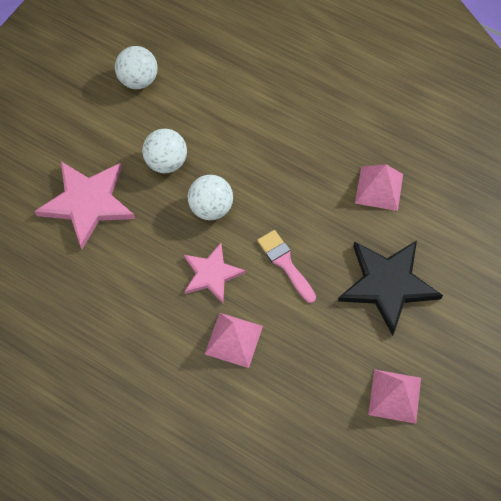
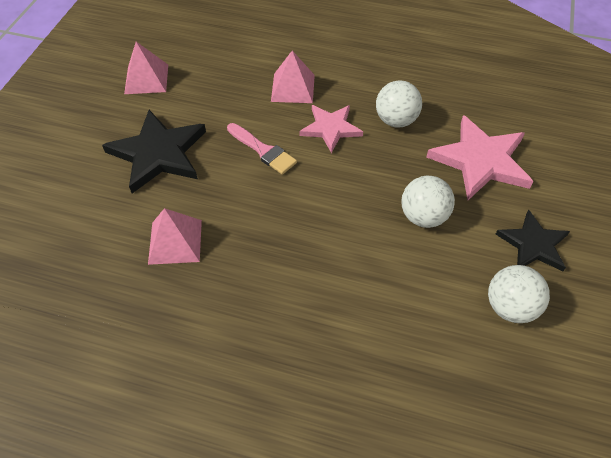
camera: 165 degrees right, 10 degrees down
white ball [188,175,233,220] -> white ball moved to [376,81,422,128]
none -> black star [496,210,570,271]

